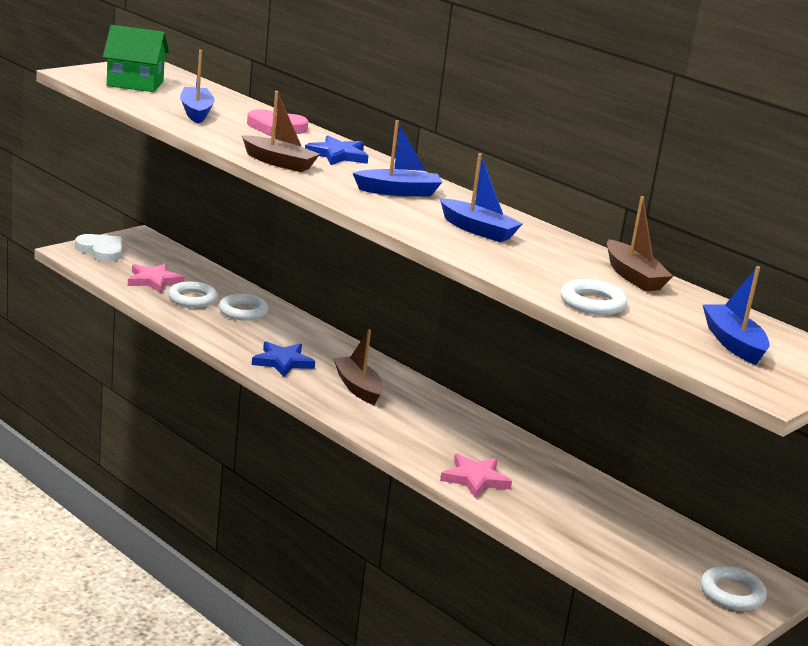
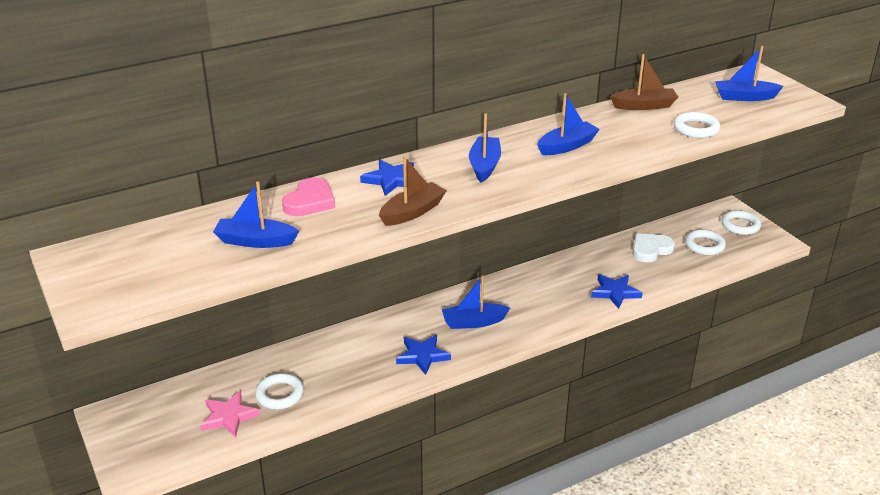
camera: 70 degrees left, 10 degrees up
white heart [75,234,122,262] -> white heart moved to [633,233,675,262]
green house [103,25,169,92] -> none
white ring [219,294,268,321] -> white ring moved to [685,229,726,255]
brown boat [333,329,383,405] -> blue boat [442,275,510,329]
pink star [440,453,512,499] -> blue star [591,275,642,309]

